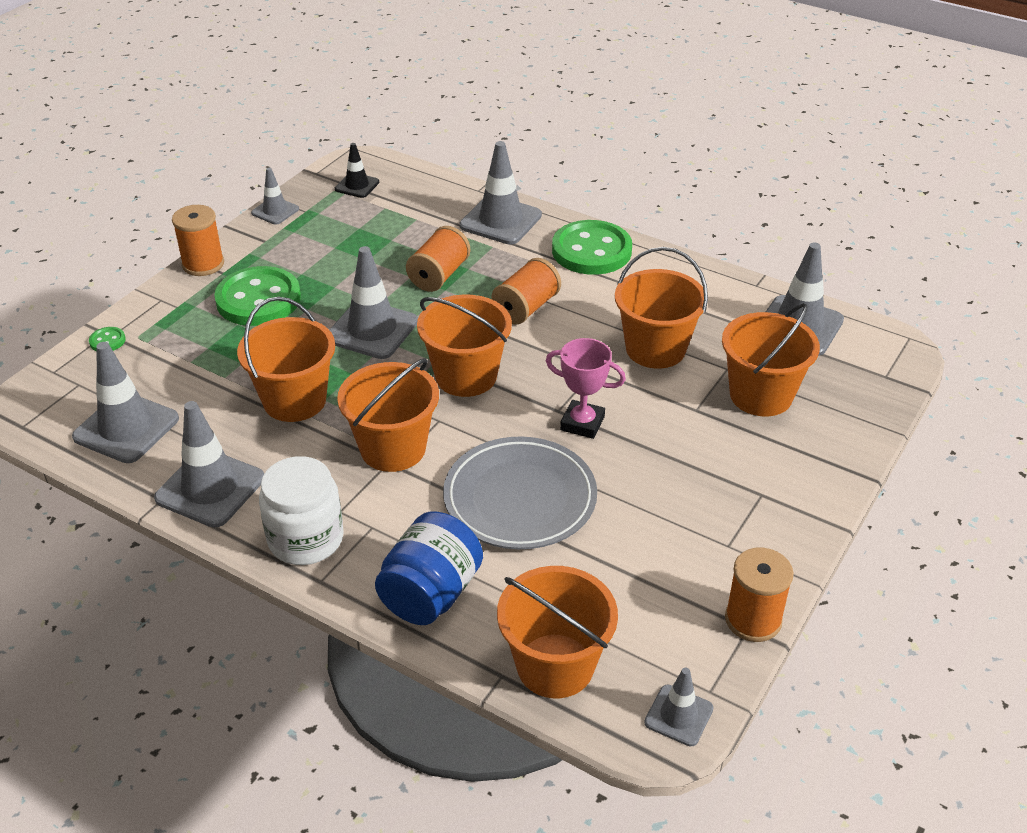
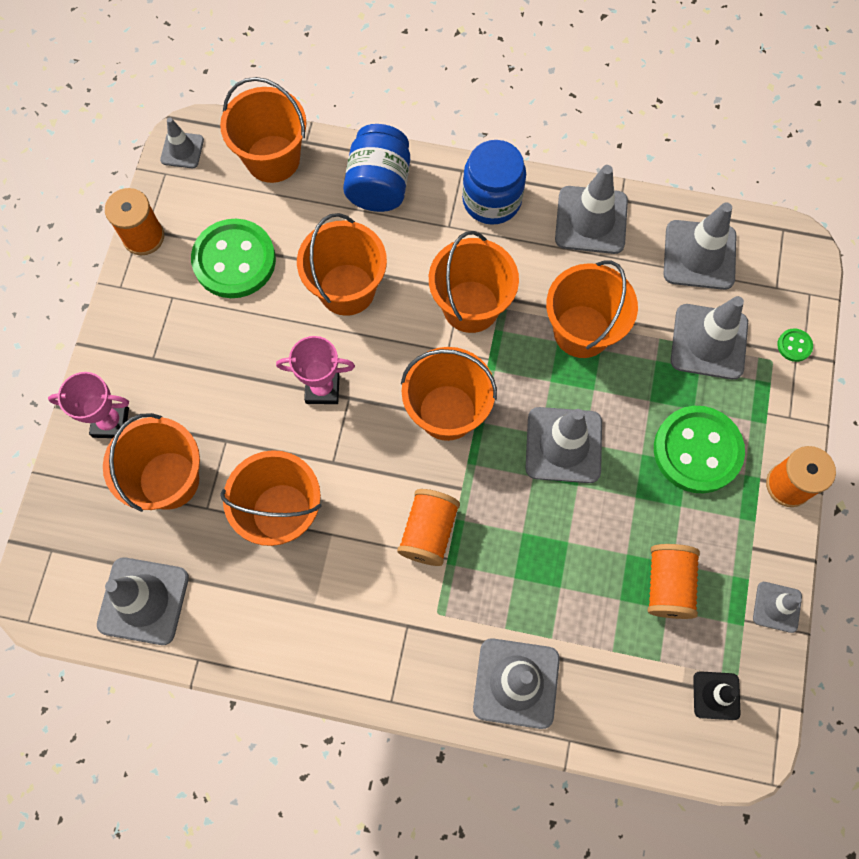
camera: 160 degrees right, 30 degrees up
white jar [259,456,344,565] -> blue jar [462,140,526,225]
orange spool [406,226,470,292] -> orange spool moved to [648,544,700,619]
grey plate [443,436,597,549] -> orange bucket [297,213,387,316]
green button [552,220,632,275] -> green button moved to [191,219,276,298]
none -> pink trophy [48,372,129,438]
none -> grey traffic cone [671,296,748,380]

